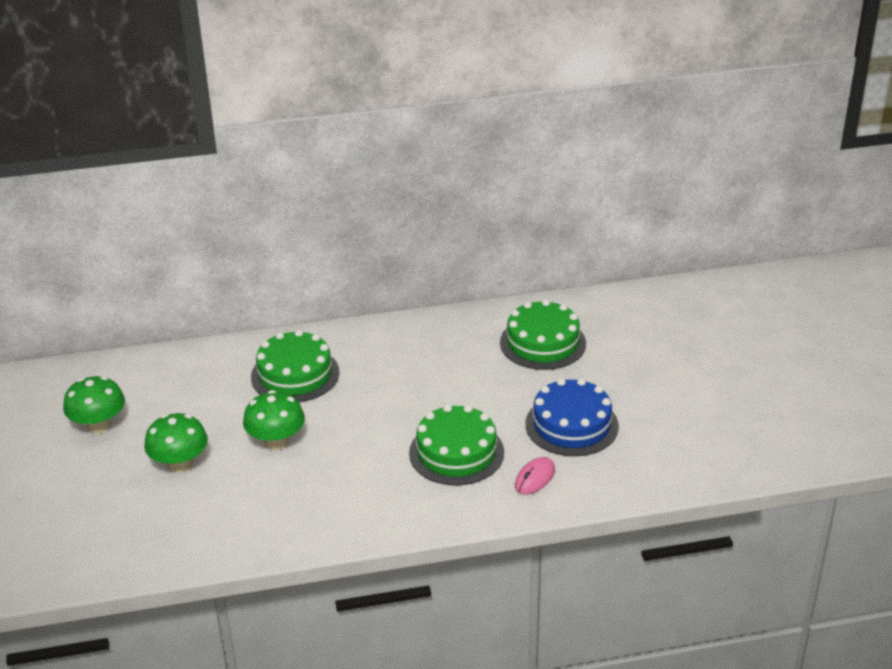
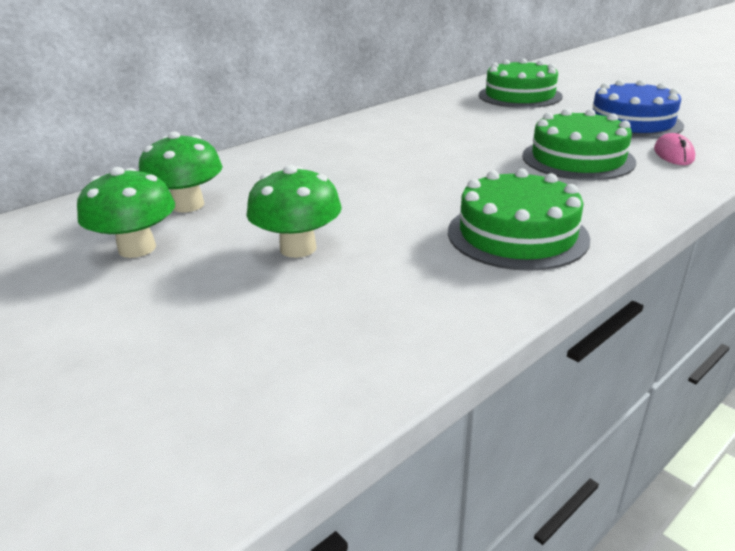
camera: 30 degrees left, 5 degrees down
green mushroom [243,390,305,450] -> green mushroom moved to [139,131,223,213]
green cake [251,330,339,402] -> green cake moved to [448,169,590,271]

